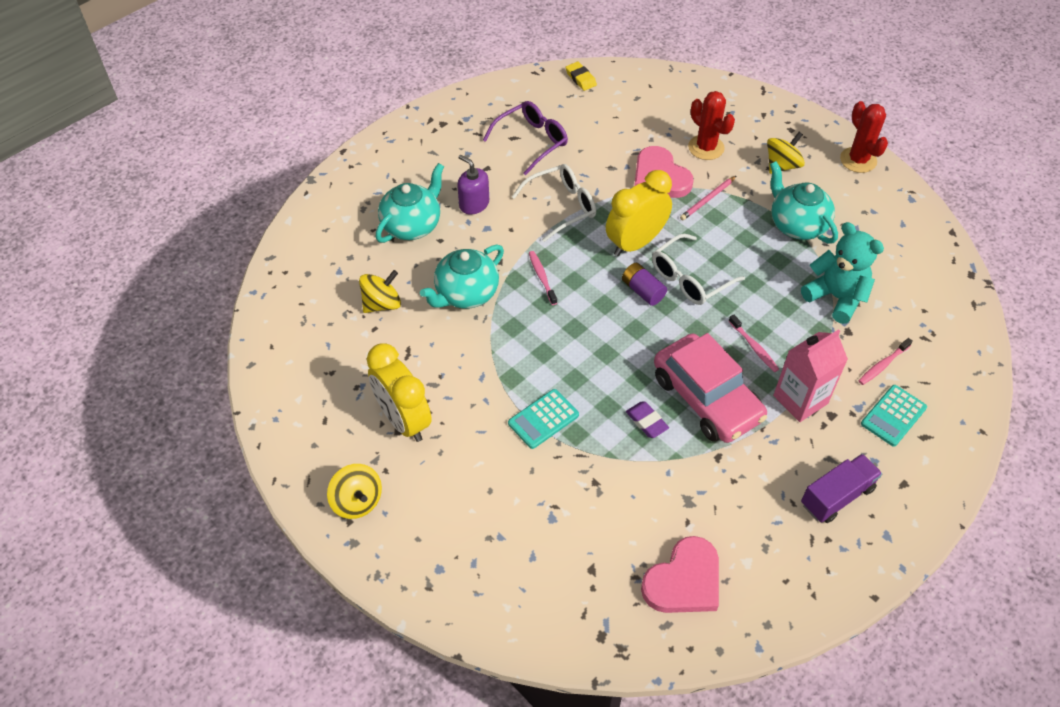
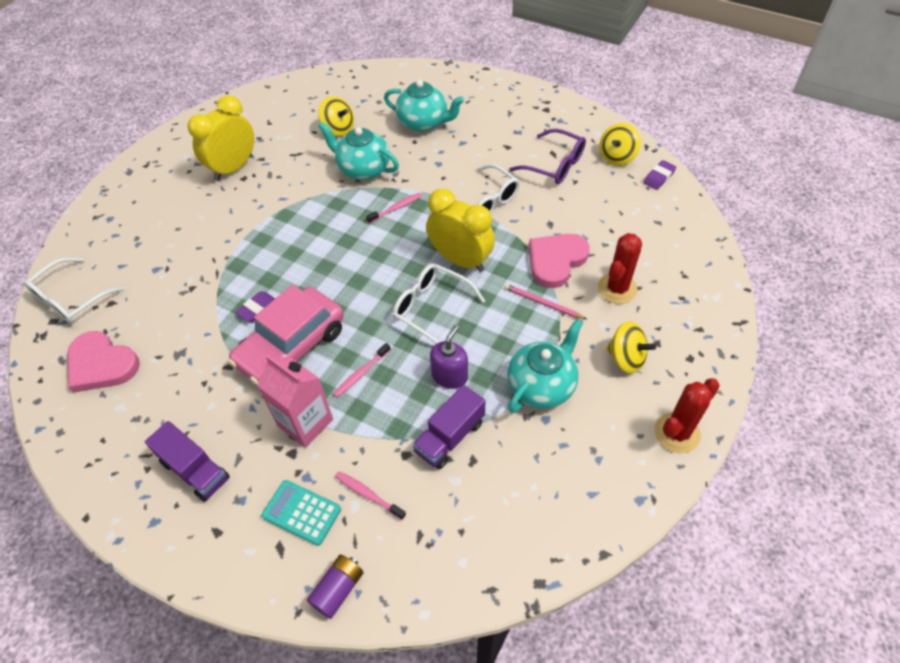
camera: 75 degrees right, 0 degrees up
yellow spinning top [327,464,382,519] -> yellow spinning top moved to [599,123,641,166]
purple soap dispenser [457,155,489,215] -> purple soap dispenser moved to [430,325,468,389]
turquoise calculator [508,389,579,449] -> none
yellow eraser [566,61,597,91] -> purple eraser [643,160,676,190]
purple battery [622,263,667,306] -> purple battery moved to [307,554,364,619]
turquoise teddy bear [801,222,884,324] -> purple truck [412,385,485,469]
none -> white glasses [24,257,125,324]

